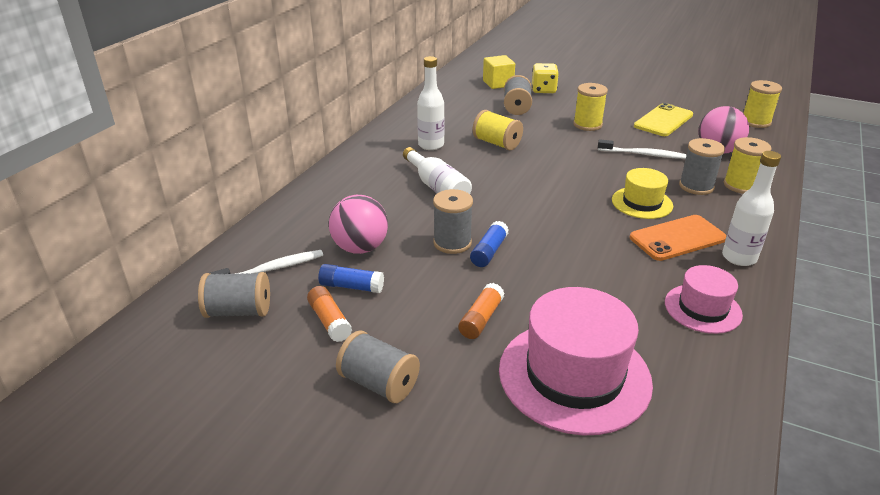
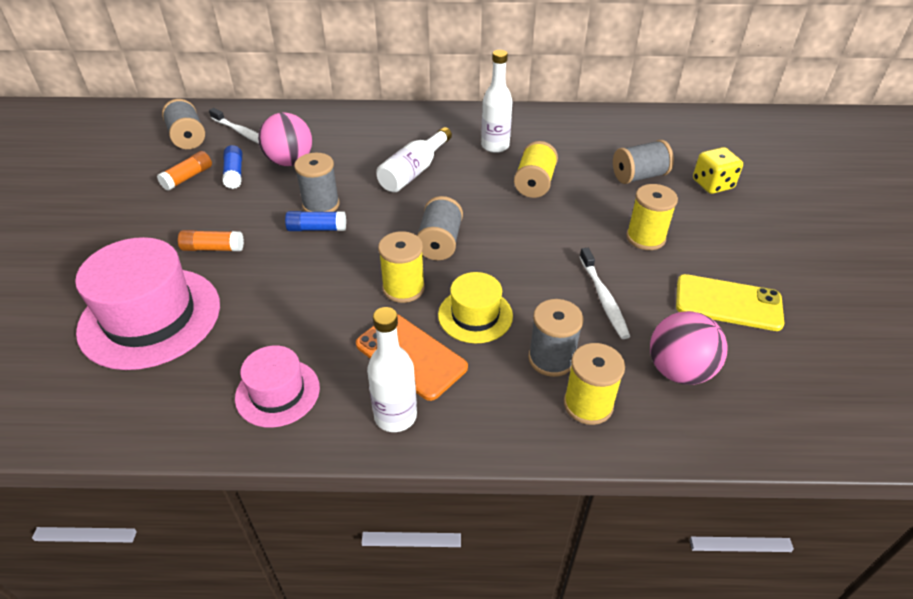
camera: 65 degrees right, 10 degrees up
grey spool [336,330,420,403] -> grey spool moved to [417,196,463,260]
yellow cube [483,55,515,89] -> none
yellow spool [743,80,782,128] -> yellow spool moved to [378,231,425,303]

